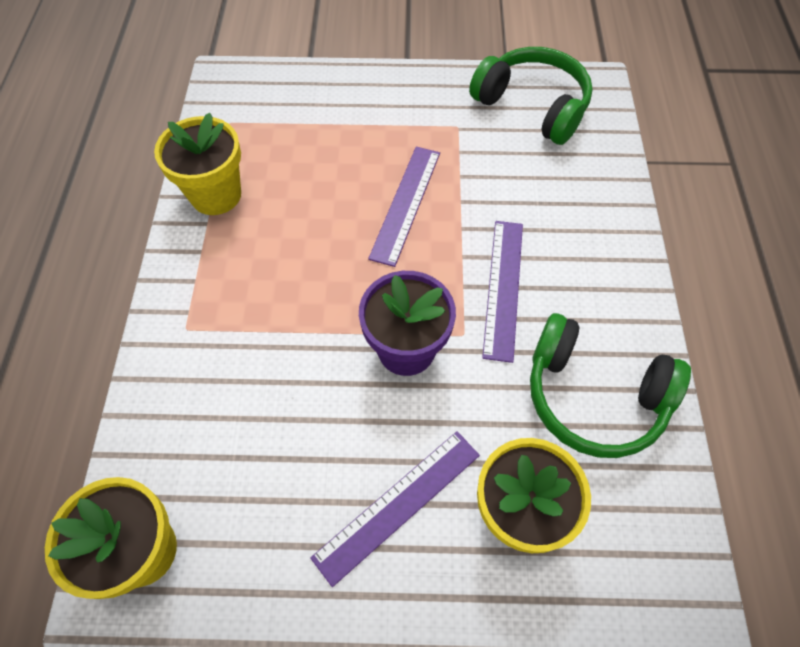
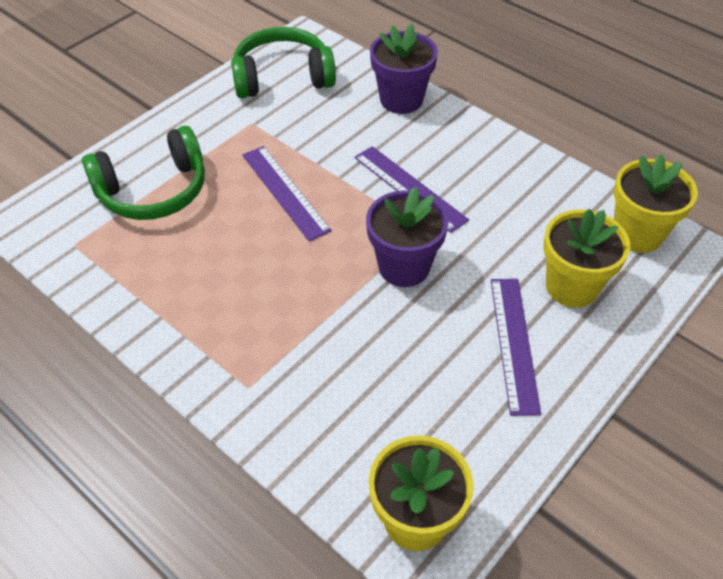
camera: 50 degrees left, 10 degrees down
yellow flower pot [154,113,241,215] -> yellow flower pot moved to [614,154,698,253]
green headphones [530,313,691,458] -> green headphones moved to [82,126,205,220]
none -> purple flower pot [370,23,438,114]

